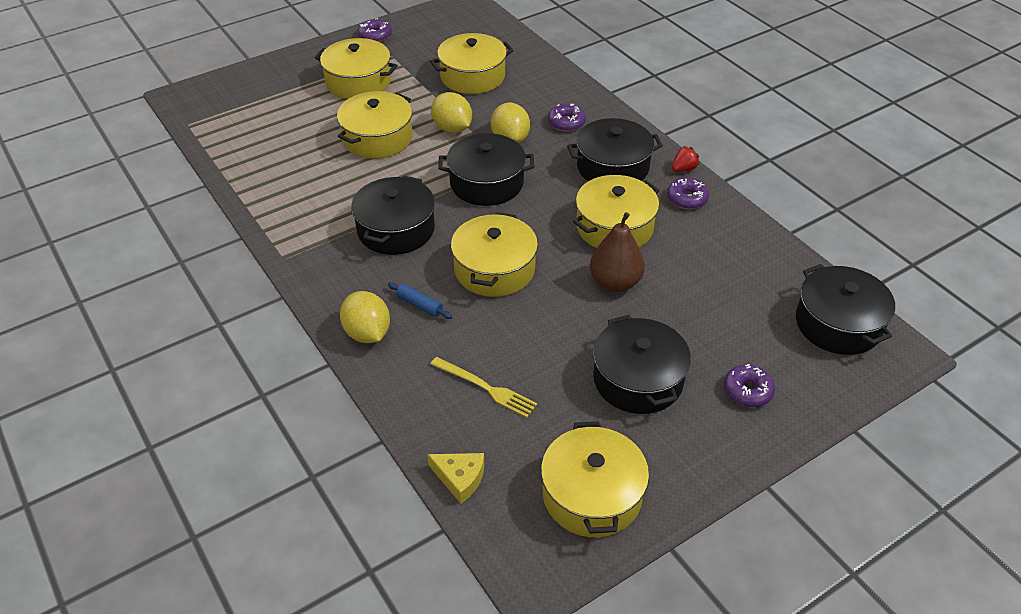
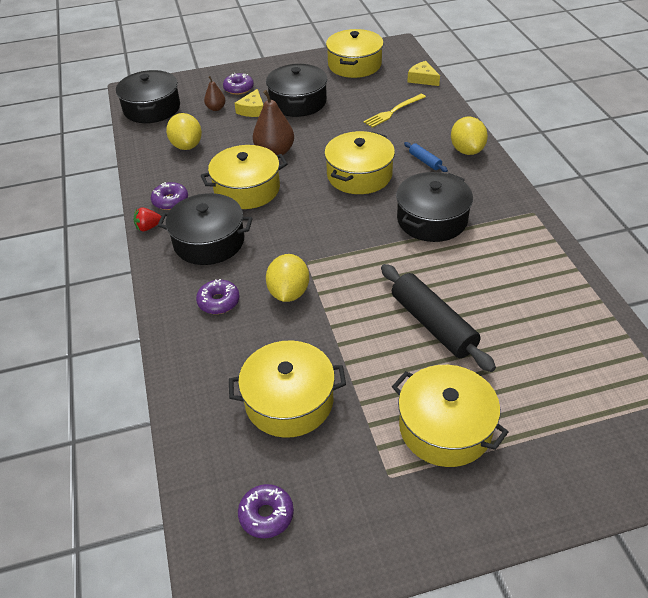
camera: 160 degrees left, 0 degrees up
yellow pot [337,91,412,159] -> black rolling pin [381,264,496,372]
purple donut [358,18,392,42] -> purple donut moved to [238,484,294,538]
yellow fork [430,357,537,418] -> yellow fork turned 90 degrees counterclockwise [364,94,426,128]
yellow lemon [431,92,472,133] -> yellow lemon moved to [166,113,202,150]
black pot [438,133,534,206] -> none
none -> brown pear [204,76,225,111]
none -> yellow cheese [234,89,263,117]

